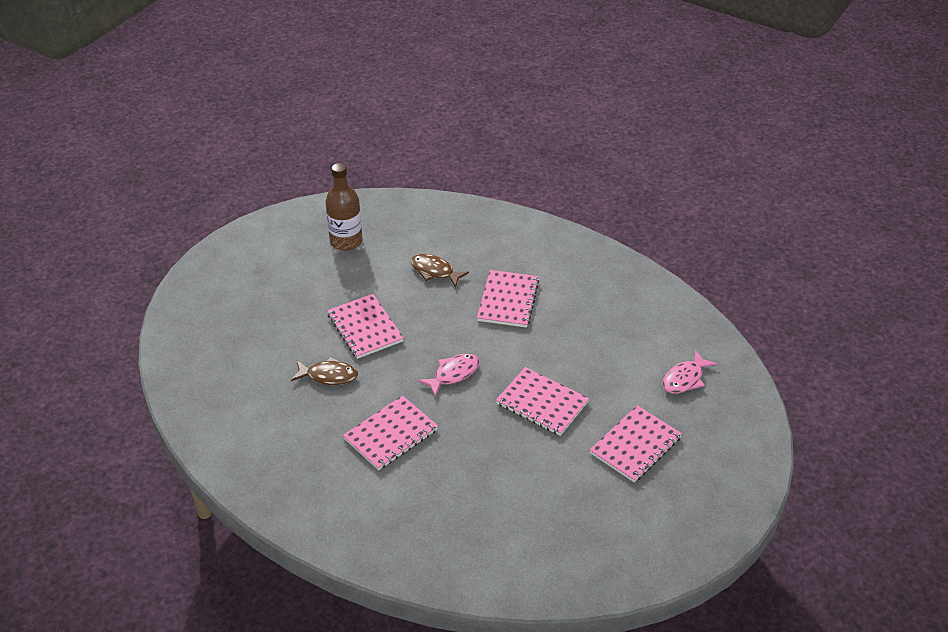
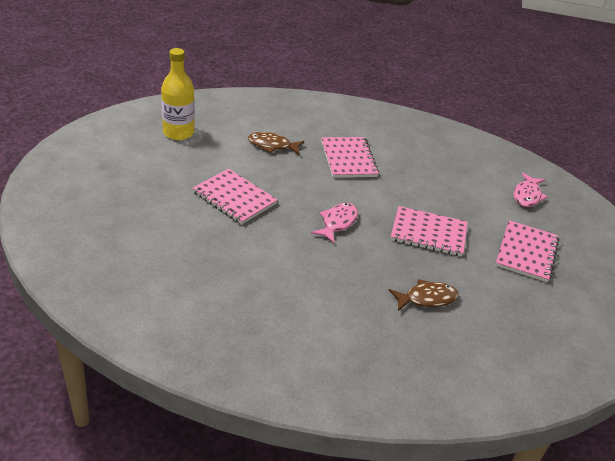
camera: 25 degrees left, 5 degrees down
brown fish [291,357,358,385] -> brown fish moved to [389,279,459,311]
brown bottle [325,163,363,251] -> yellow bottle [161,48,195,140]
pink notebook [343,395,438,470] -> none

